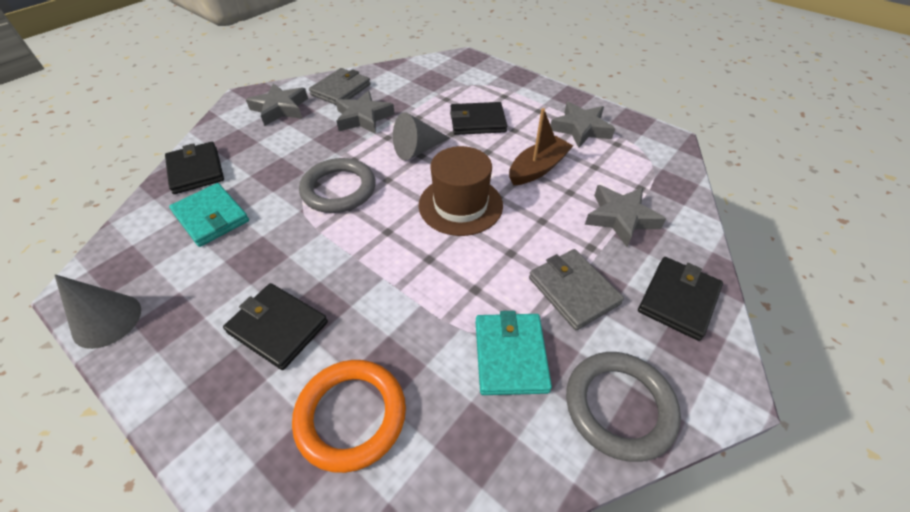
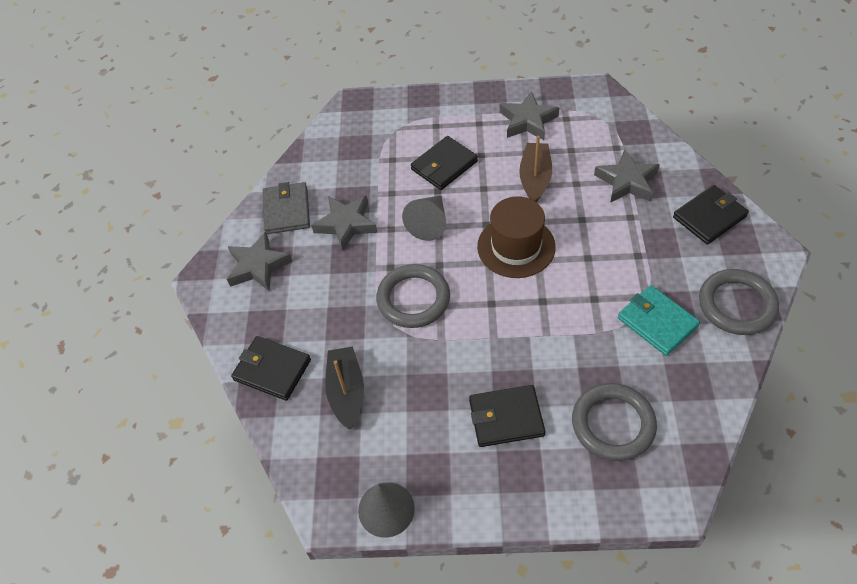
camera: 35 degrees left, 5 degrees up
turquoise wallet [169,183,249,247] -> black boat [325,346,364,430]
orange ring [292,360,406,473] -> grey ring [572,383,657,461]
grey wallet [529,249,624,330] -> none
black wallet [638,257,723,341] -> black wallet turned 60 degrees clockwise [673,185,749,245]

